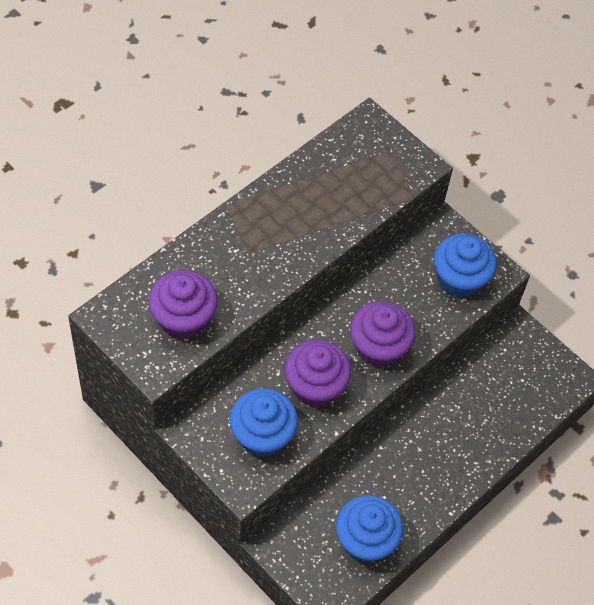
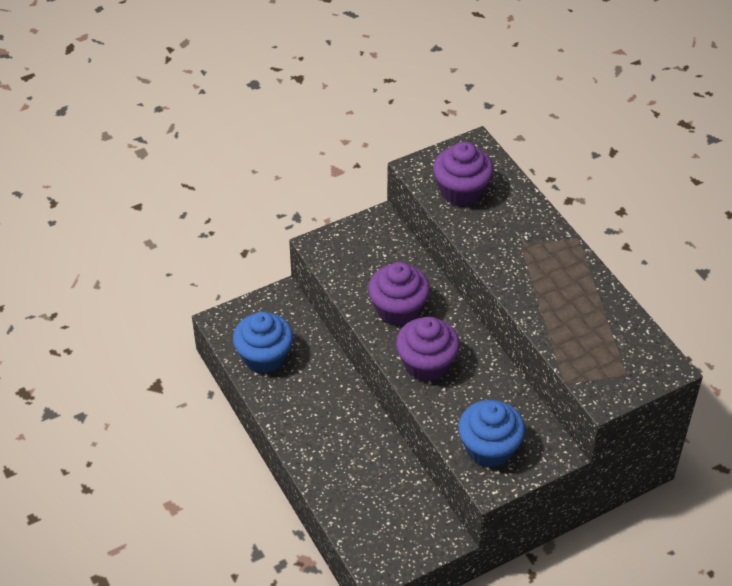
camera: 110 degrees right, 10 degrees down
blue cupcake [229,388,298,457] -> none

